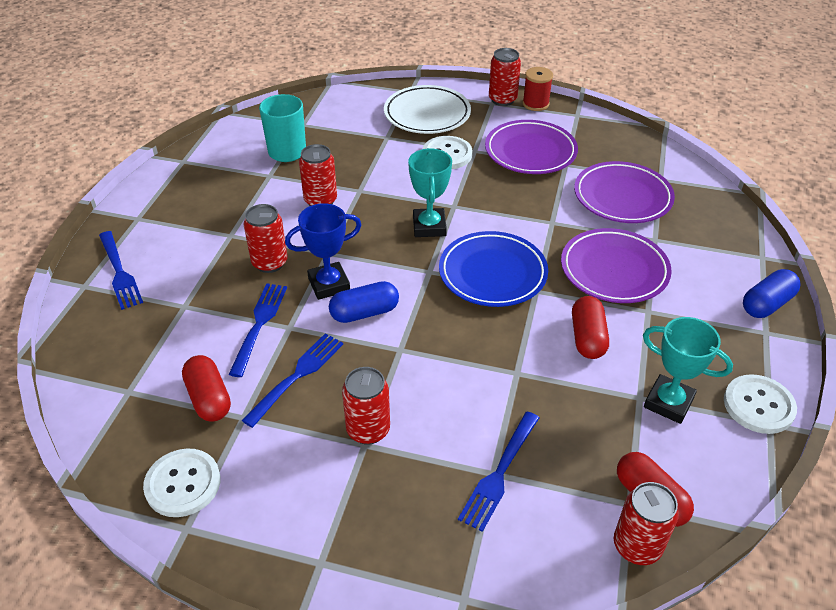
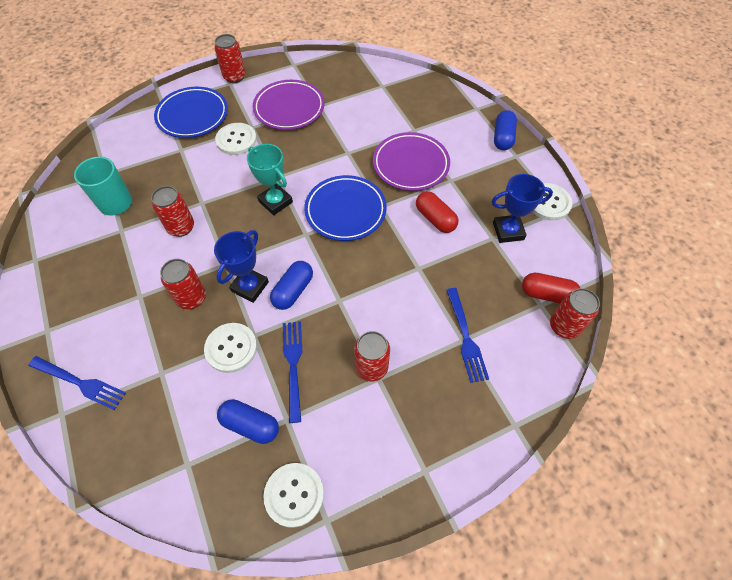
camera: 40 degrees left, 15 degrees up
red capsule [182,355,231,422] -> blue capsule [217,399,279,444]
blue fork [228,283,287,377] -> white button [204,323,257,373]
white plate [384,85,471,134] -> blue plate [154,87,228,138]
red spool [523,67,553,111] -> none
purple plate [574,161,675,223] -> none
turquoise trophy [643,317,733,424] -> blue trophy [492,174,553,243]

